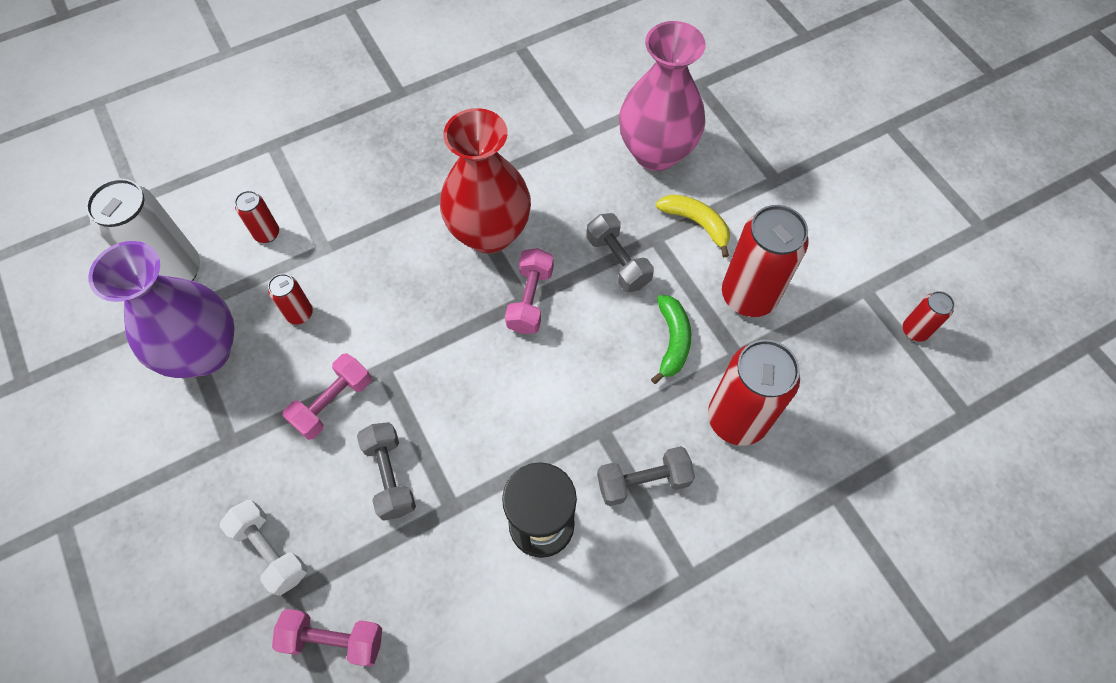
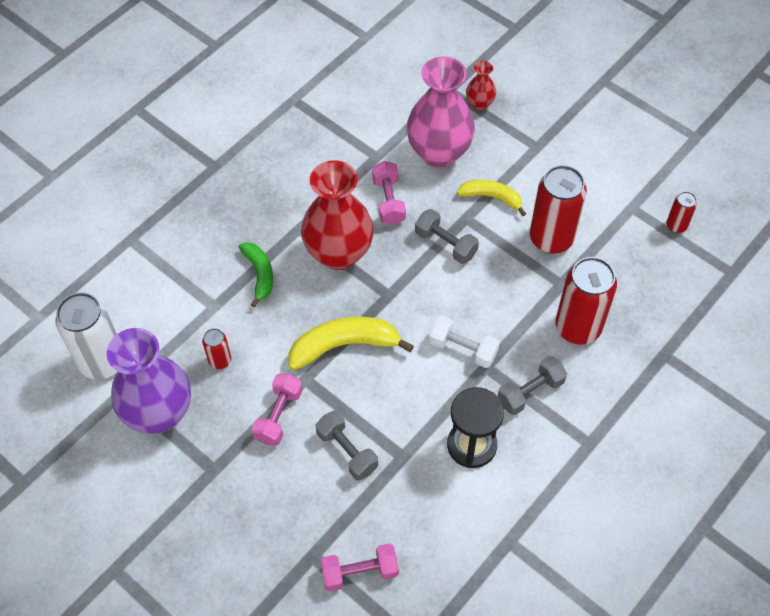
camera: 20 degrees left, 5 degrees down
white dumbbell [220,500,308,596] -> white dumbbell moved to [429,316,500,368]
red can [235,191,279,243] -> none
pink dumbbell [505,248,554,334] -> pink dumbbell moved to [372,161,406,225]
green banana [651,295,691,384] -> green banana moved to [239,242,273,307]
none -> yellow banana [289,317,414,371]
none -> red vase [466,61,496,111]

